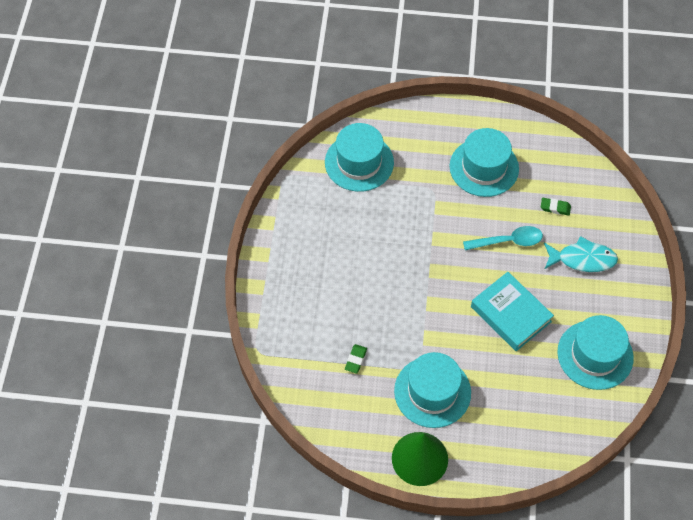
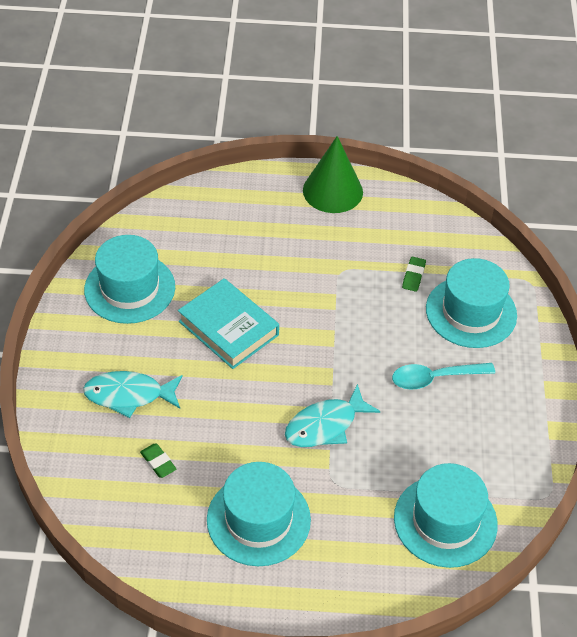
camera: 175 degrees right, 10 degrees down
turquoise hat [394,352,471,428] -> turquoise hat moved to [426,258,517,348]
turquoise spoon [463,226,543,250] -> turquoise spoon moved to [392,363,495,390]
green eraser [541,198,571,216] -> green eraser turned 45 degrees clockwise [140,444,176,478]
none -> turquoise fish [285,384,380,447]

